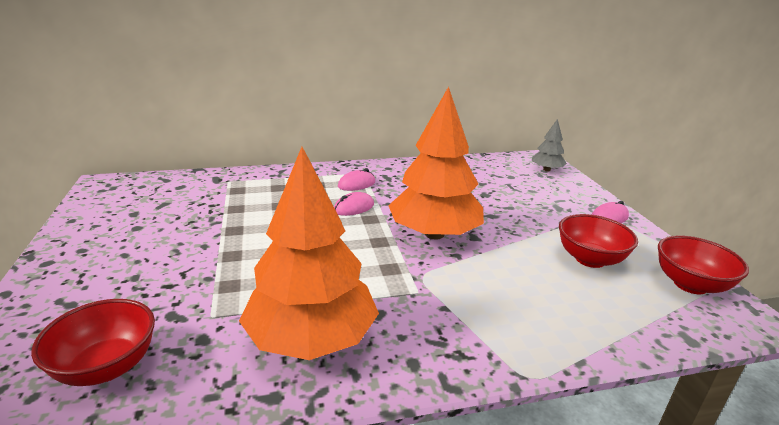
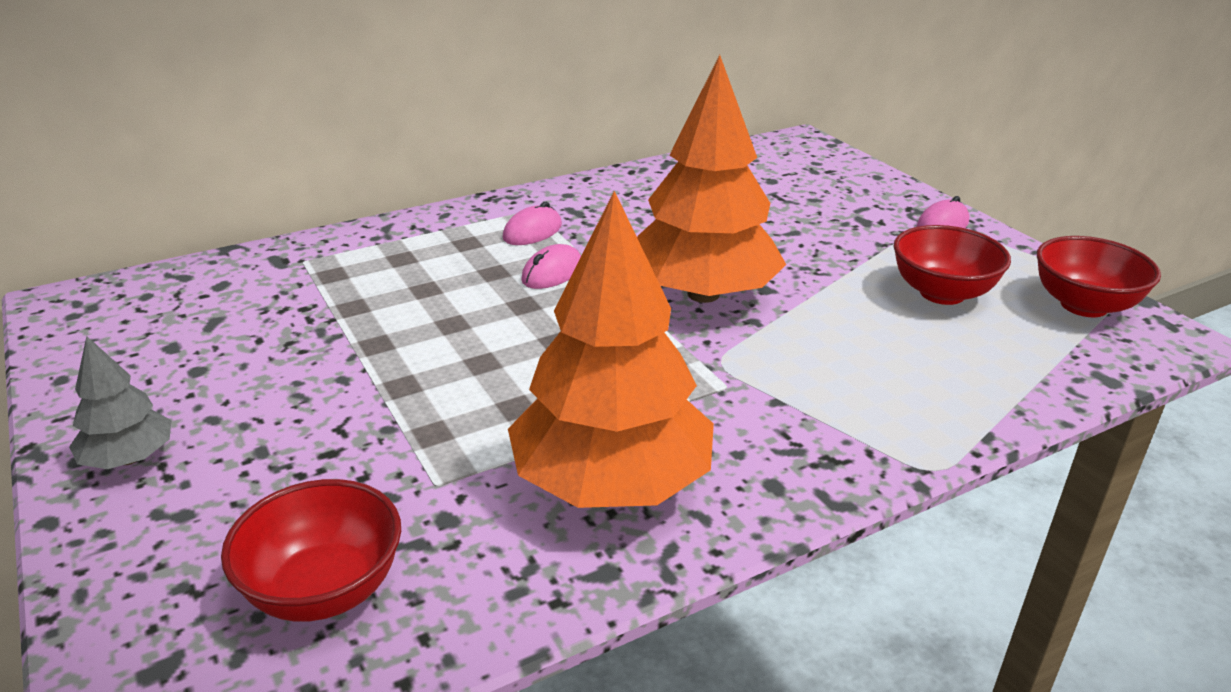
camera: 15 degrees left, 5 degrees up
grey tree [532,119,567,172] -> grey tree moved to [69,336,172,469]

